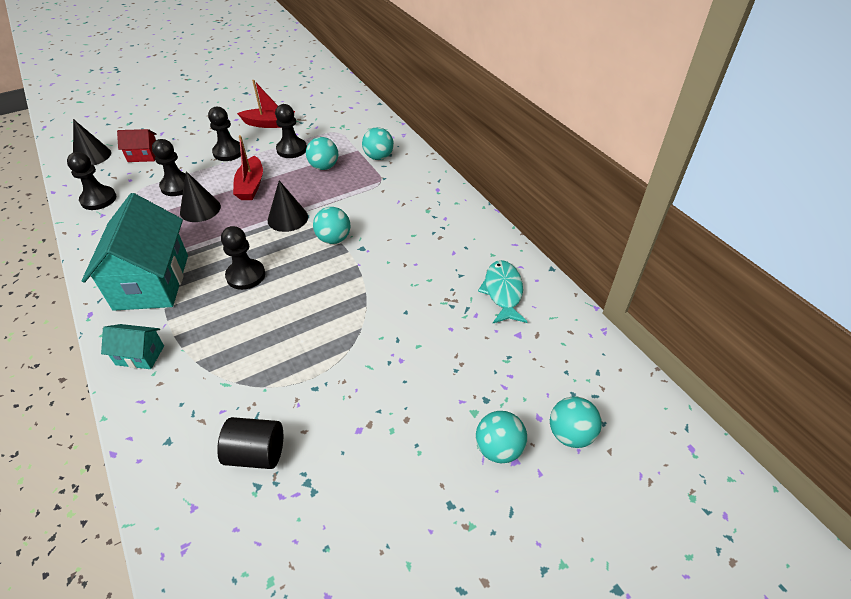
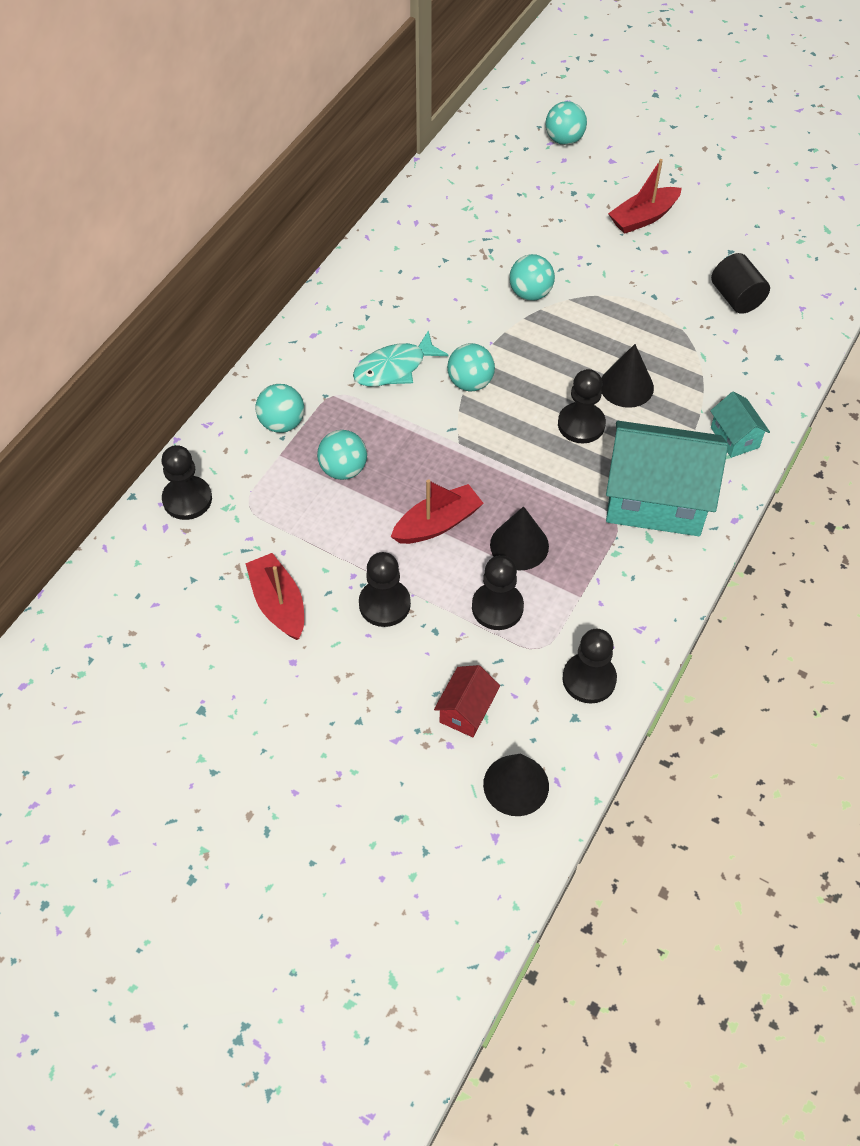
camera: 120 degrees left, 10 degrees up
turquoise house [82,193,188,311] -> turquoise house turned 45 degrees clockwise [606,421,728,536]
red house [117,129,157,162] -> red house turned 60 degrees clockwise [434,665,500,737]
black cone [267,180,308,232] -> black cone moved to [601,344,654,408]
black pawn [275,104,307,158] -> black pawn moved to [161,445,212,520]
turquoise ball [476,411,527,463] -> turquoise ball moved to [509,254,555,301]
turquoise fish [478,260,528,323] -> turquoise fish moved to [353,330,448,387]
none -> red boat [608,159,682,234]

